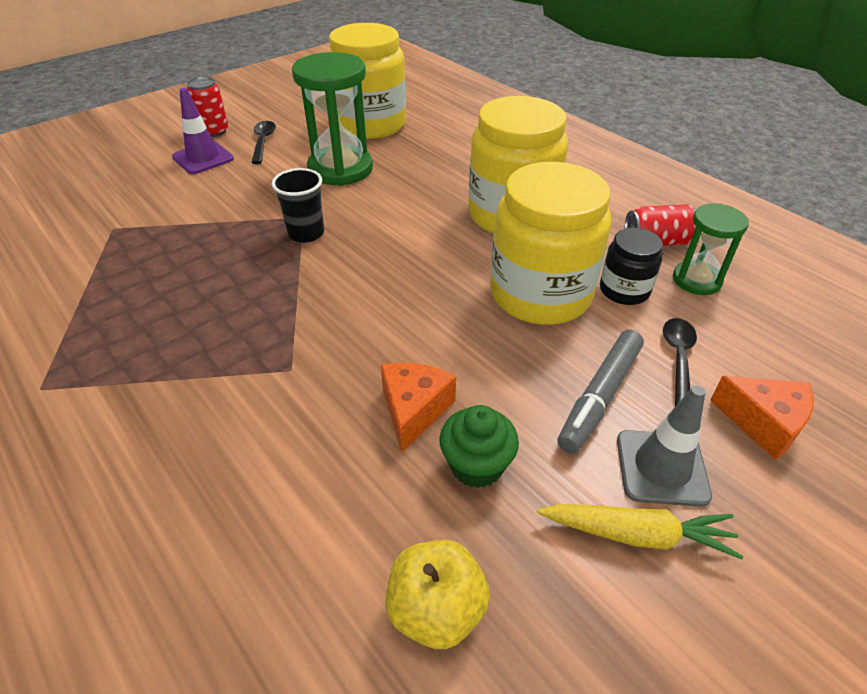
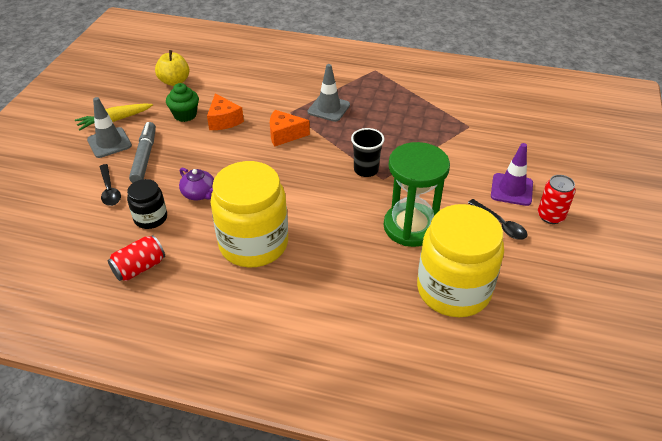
camera: 145 degrees right, 0 degrees up
yellow jar [490,162,611,325] -> purple teapot [179,168,214,200]
green hourglass [673,203,749,295] -> none
orange cheese [710,376,813,460] -> orange cheese moved to [270,110,310,147]
none -> grey traffic cone [308,64,350,122]

